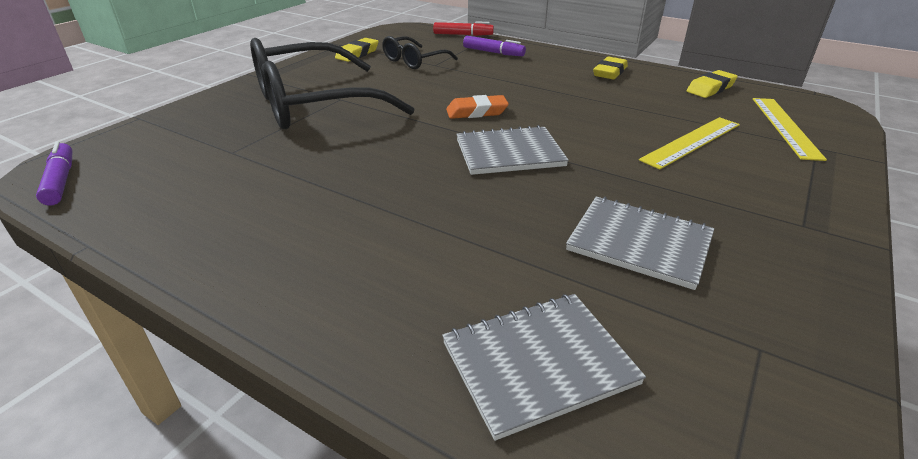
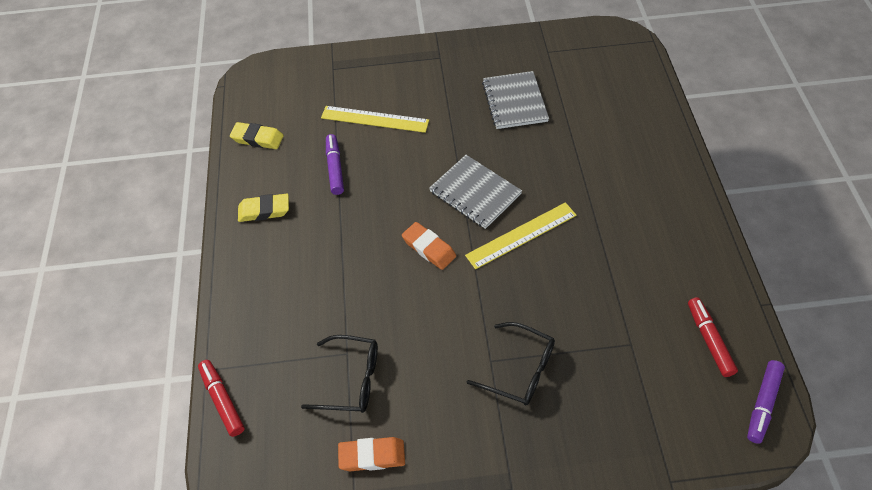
camera: 125 degrees left, 20 degrees up
black glasses [250,38,415,129] -> black glasses [467,322,555,406], size x0.49
yellow eraser [335,38,379,62] -> orange eraser [338,437,405,471]
grey notebook [442,294,646,441] -> none
purple marker [463,36,526,56] -> purple marker moved to [326,134,344,195]
yellow ruler [753,98,827,161] -> yellow ruler moved to [465,202,577,269]
none -> red marker [688,297,738,377]

